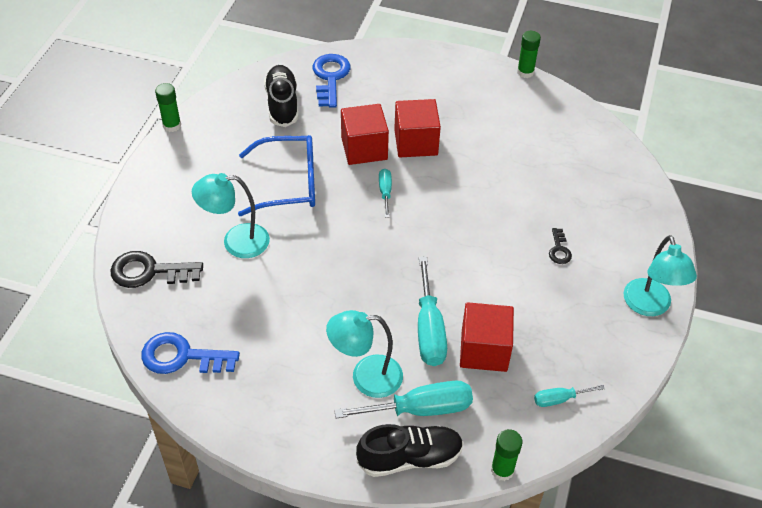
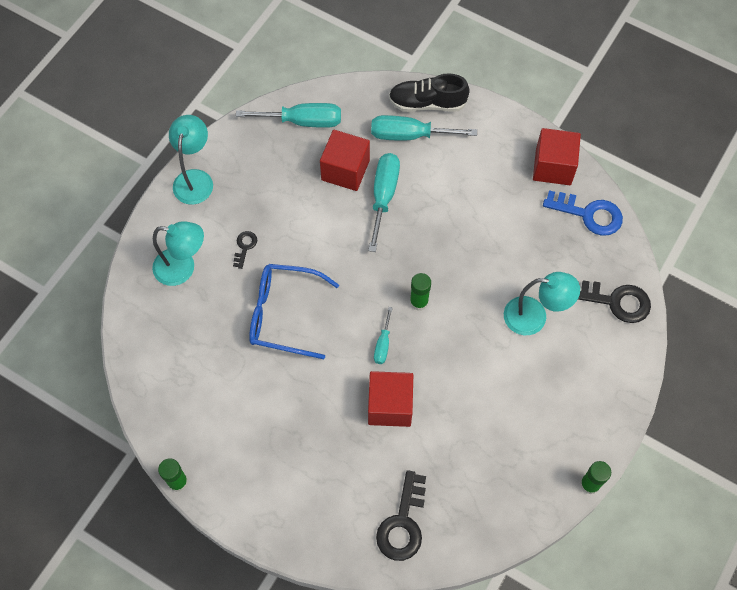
camera: 165 degrees left, 15 degrees up
blue glasses [238,135,315,216] -> blue glasses moved to [249,264,339,359]
black shoe [264,65,299,127] -> none
blue key [313,54,351,108] -> black key [376,470,426,561]
turquoise lamp [326,310,403,398] -> turquoise lamp moved to [152,221,204,286]
red cube [394,99,441,157] -> red cube moved to [533,128,581,185]
green glue stick [491,429,522,481] -> green glue stick moved to [410,273,431,311]
turquoise screwdriver [534,385,605,407] -> turquoise screwdriver [236,103,341,128], size x1.88

